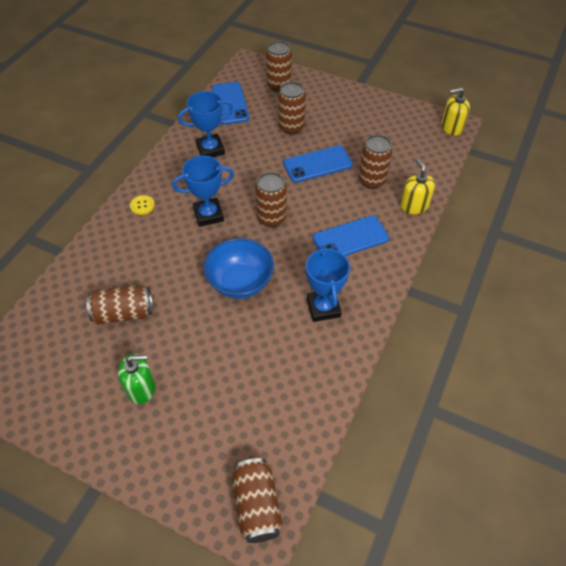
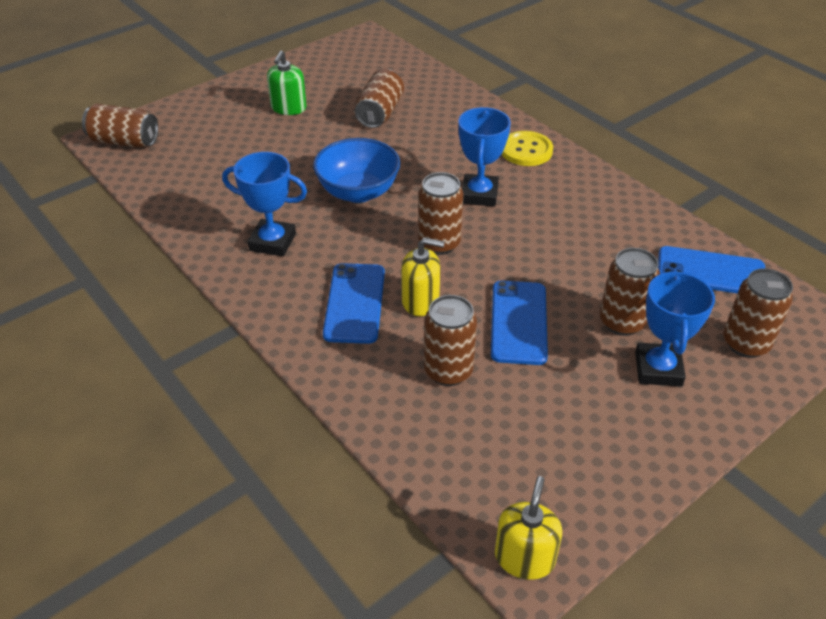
camera: 115 degrees right, 10 degrees down
yellow button [130,195,155,215] -> yellow button [502,131,553,166], size x1.68
blue trophy [178,91,233,157] -> blue trophy moved to [635,269,715,387]
yellow soap dispenser [400,159,435,214] -> yellow soap dispenser moved to [401,237,445,316]

